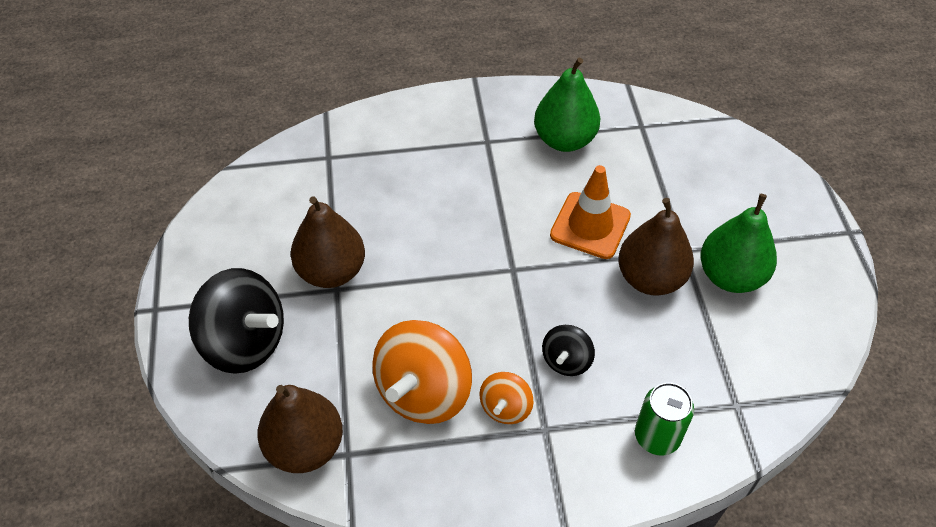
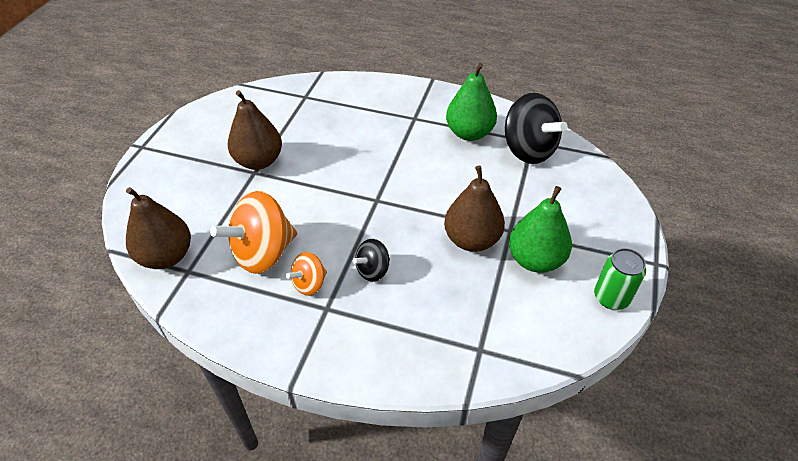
camera: 25 degrees right, 5 degrees down
black spinning top [189,268,284,374] -> black spinning top moved to [505,93,568,164]
orange traffic cone [550,165,631,259] -> none
green can [635,382,694,456] -> green can moved to [594,248,646,310]

